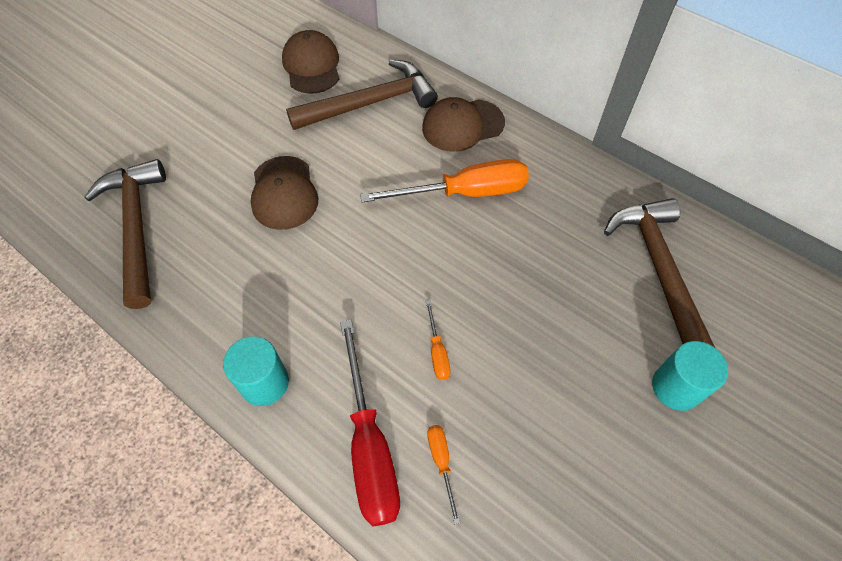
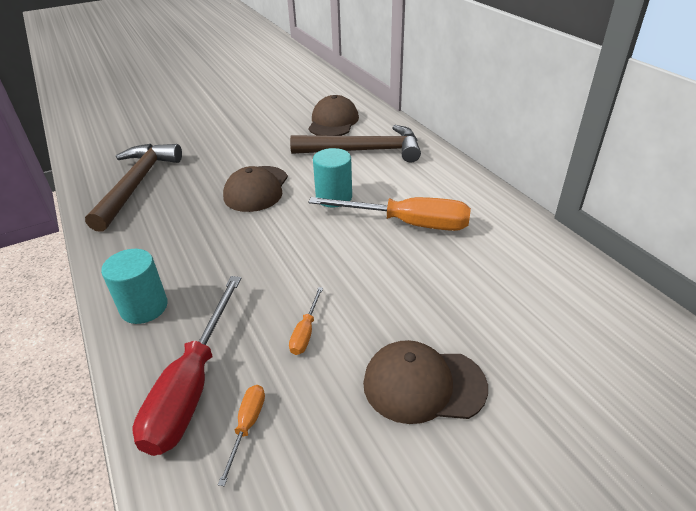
camera: 25 degrees right, 20 degrees down
brown cap [422,97,505,152] -> brown cap moved to [363,340,488,424]
brown hammer [604,198,715,347] -> none
turquoise cylinder [652,341,728,411] -> turquoise cylinder moved to [313,148,352,208]

